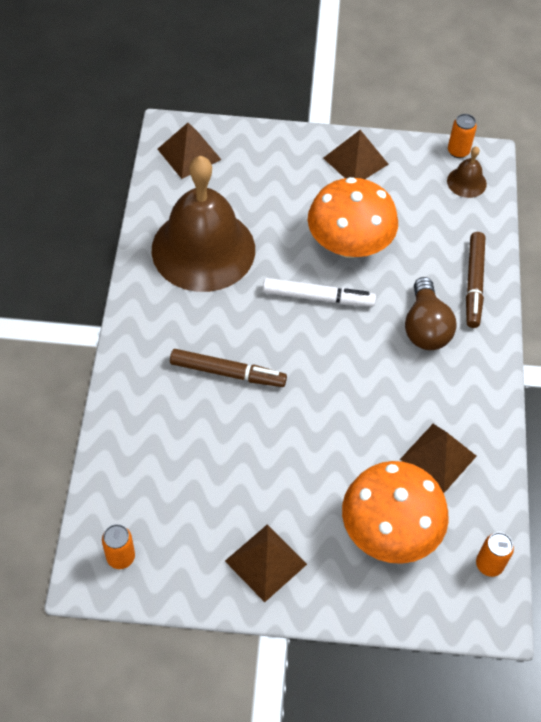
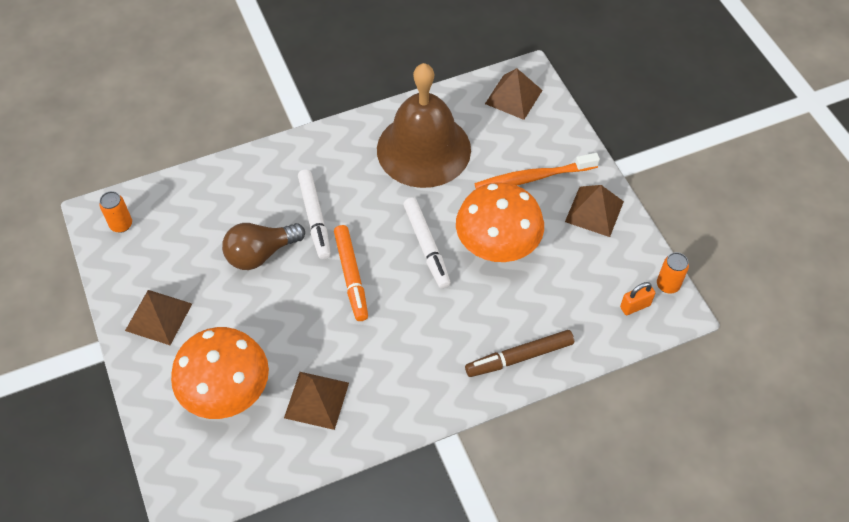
camera: 65 degrees right, 0 degrees up
brown marker [170,349,287,387] -> white marker [298,169,331,259]
brown light bulb [405,277,456,350] -> brown light bulb moved to [222,223,305,270]
brown bell [447,146,487,198] -> orange padlock [620,282,655,315]
orange can [476,532,514,577] -> none
none -> orange marker [334,225,368,321]
none -> orange toothbrush [474,153,600,189]

